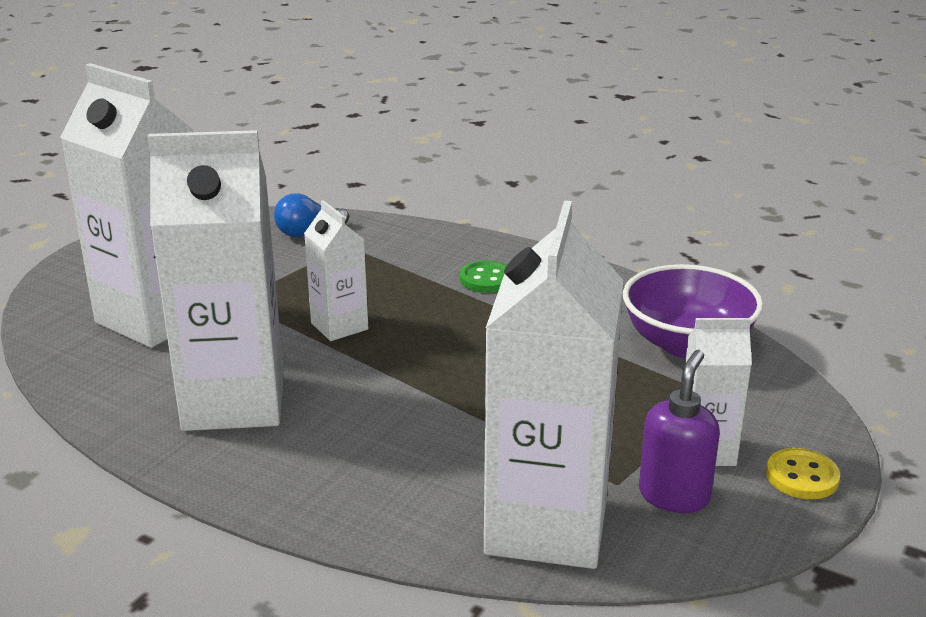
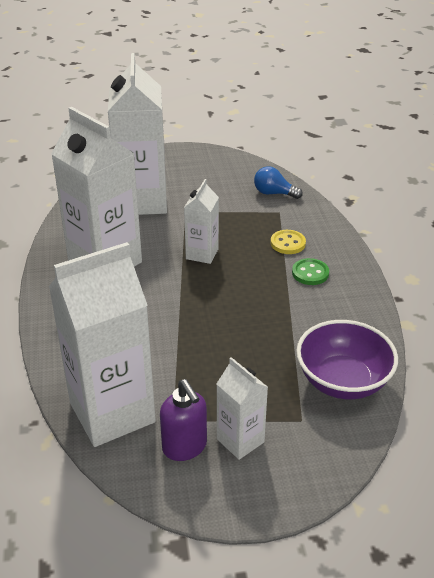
camera: 50 degrees right, 10 degrees up
purple soap dispenser [639,350,720,513] -> purple soap dispenser turned 75 degrees clockwise [160,379,207,461]
yellow button [766,448,840,499] -> yellow button moved to [271,230,306,254]

